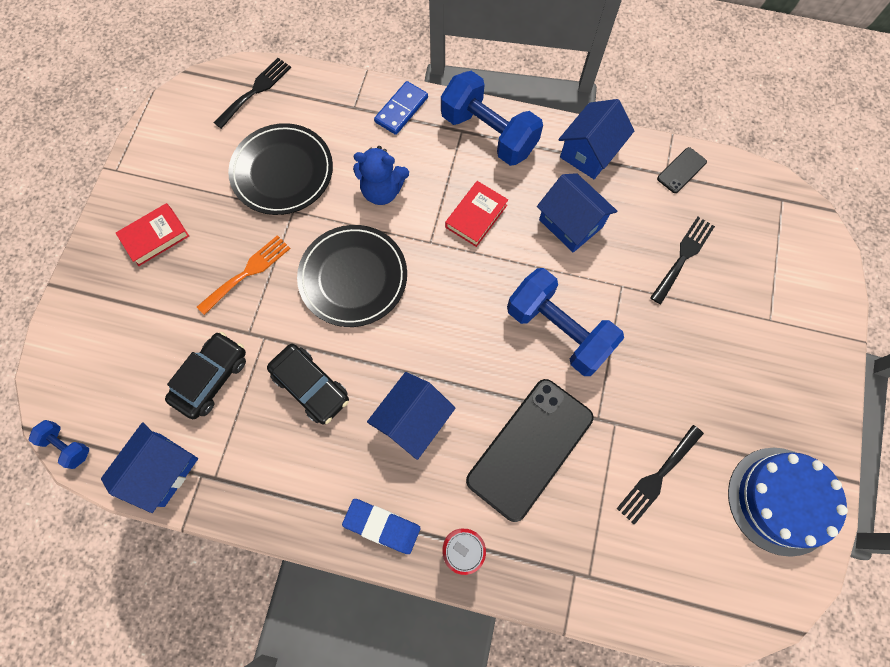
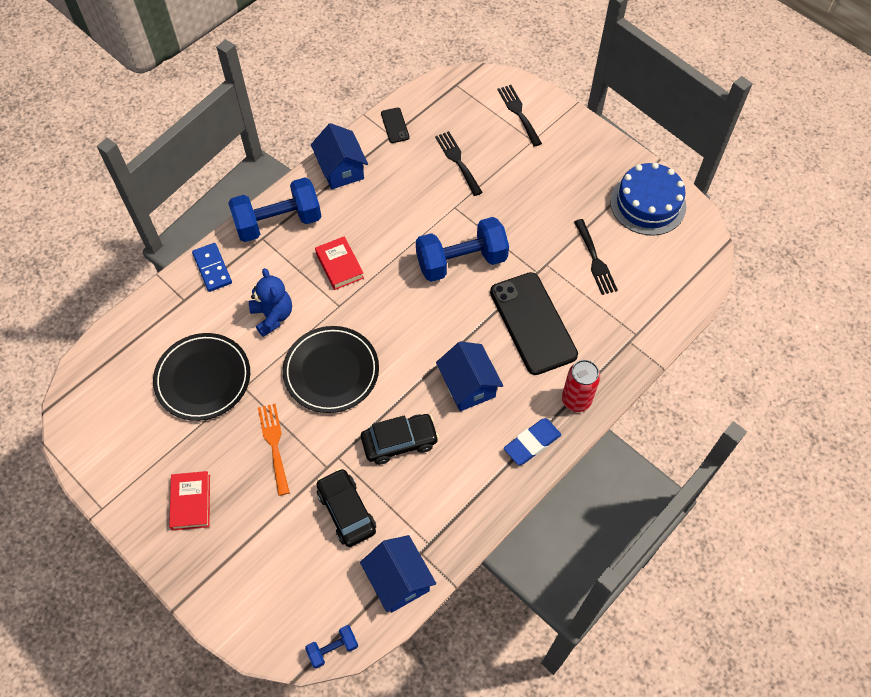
camera: 60 degrees left, 10 degrees down
black fork [214,58,291,129] -> black fork moved to [497,85,542,147]
blue teddy bear [353,146,409,205] -> blue teddy bear turned 60 degrees counterclockwise [249,268,292,337]
blue house [537,173,617,252] -> none

